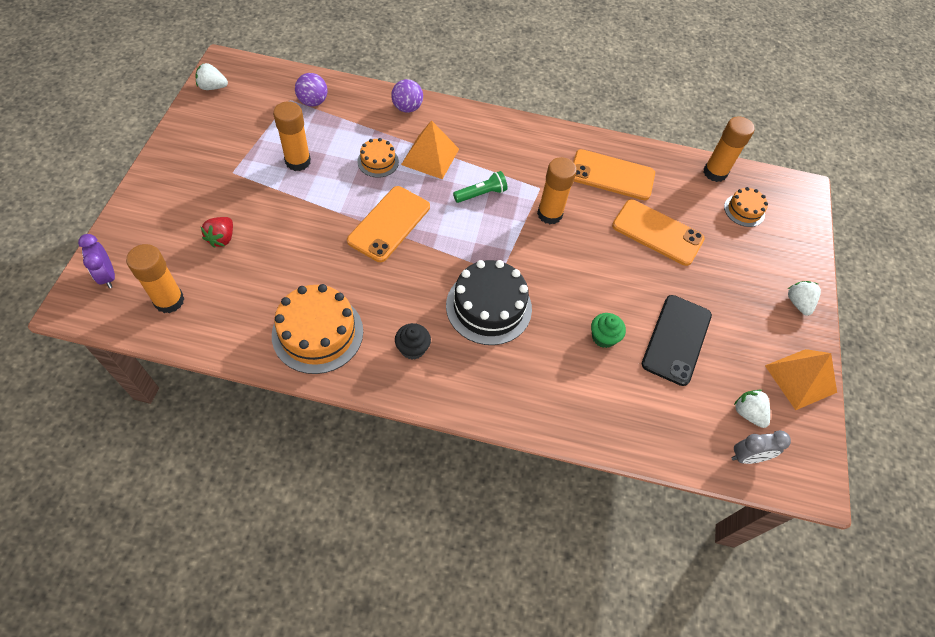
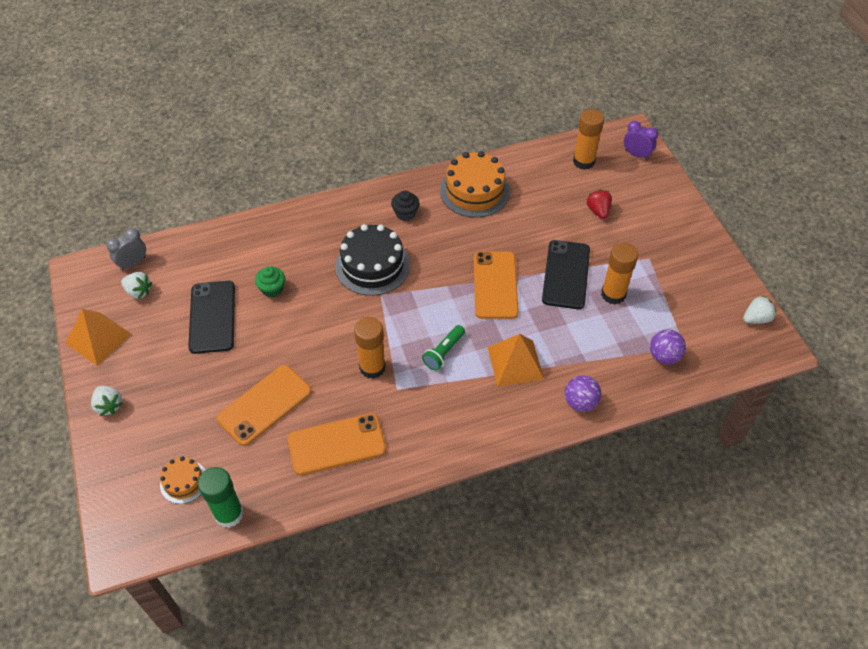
camera: 155 degrees right, 5 degrees down
orange cake [357,138,399,178] -> none
orange phone [612,199,705,266] -> orange phone turned 45 degrees counterclockwise [217,365,312,446]
orange glue stick [704,116,755,182] -> green glue stick [198,467,244,528]
none -> black phone [542,240,590,309]

